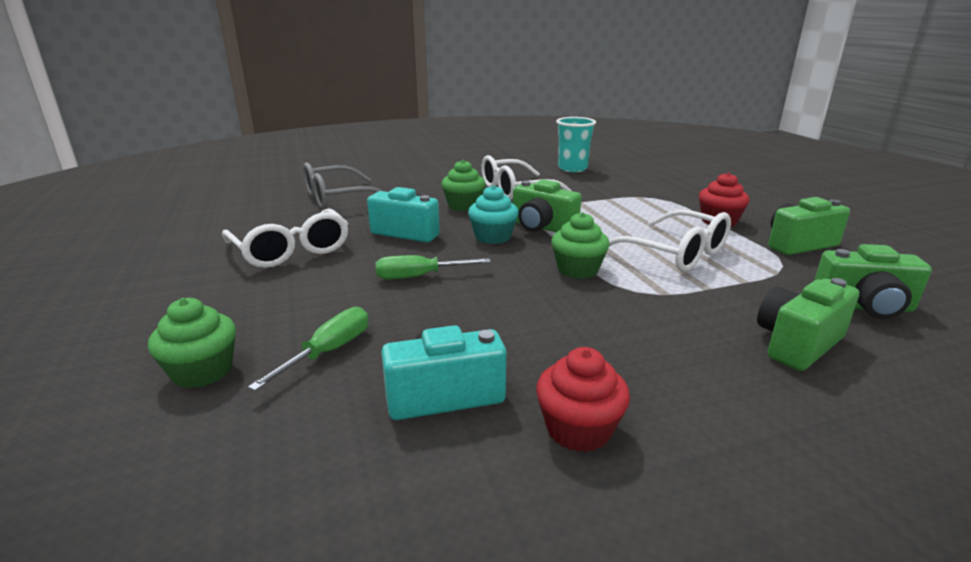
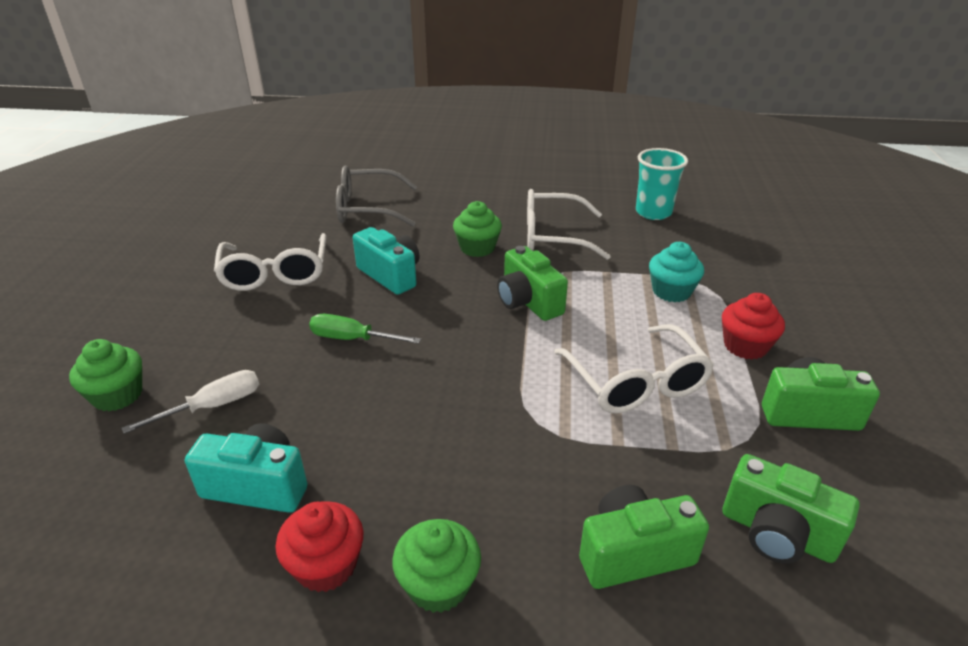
camera: 25 degrees right, 10 degrees up
green screwdriver [248,307,368,391] -> white screwdriver [121,370,259,434]
turquoise cupcake [468,185,519,244] -> turquoise cupcake moved to [649,242,704,302]
green cupcake [551,212,610,279] -> green cupcake moved to [392,519,481,613]

